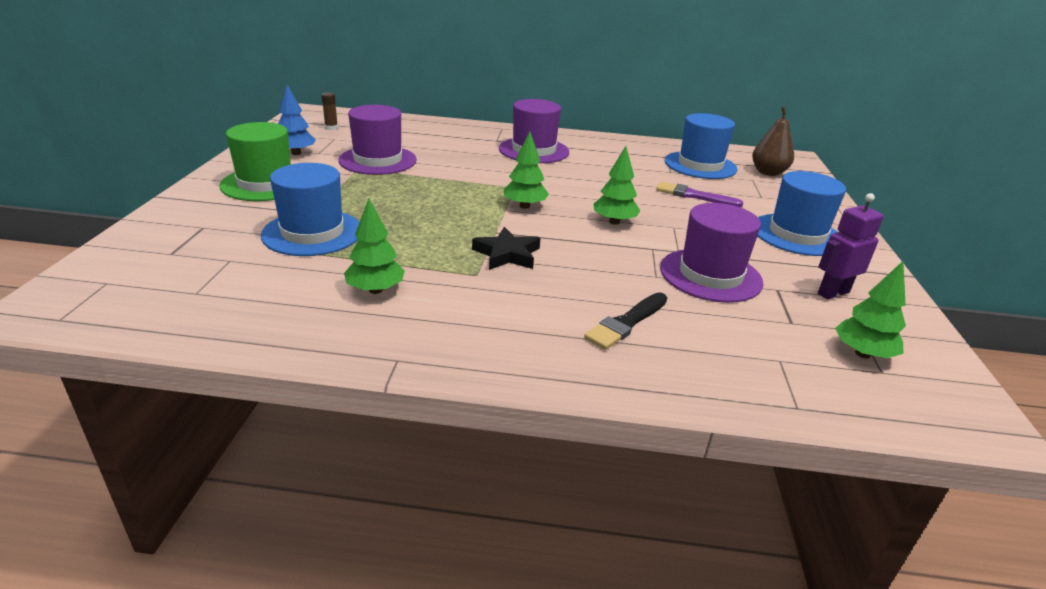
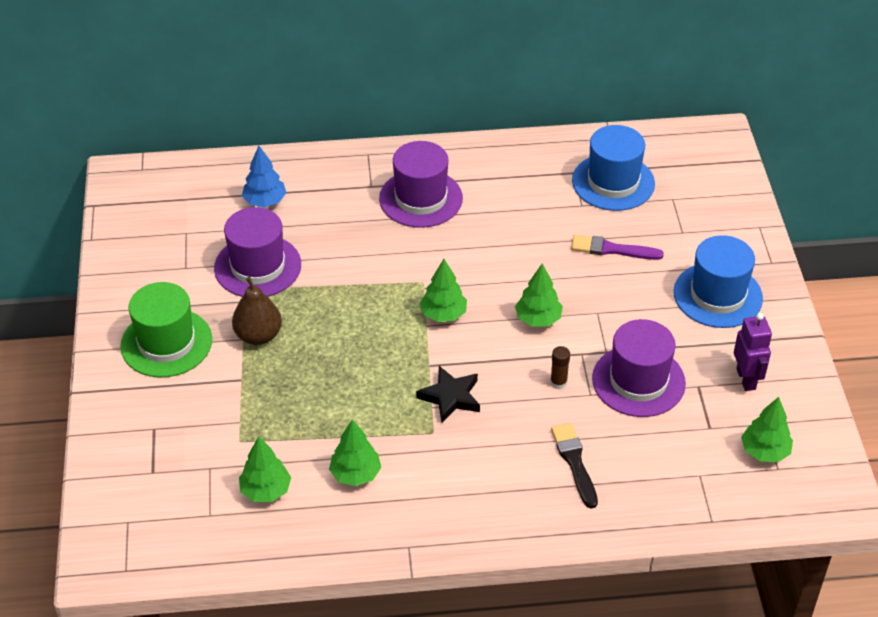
camera: 10 degrees left, 15 degrees up
blue hat [261,163,359,256] -> none
blue tree [278,85,316,155] -> blue tree moved to [242,146,286,207]
brown glue stick [321,92,338,130] -> brown glue stick moved to [550,346,570,389]
black brush [584,292,667,350] -> black brush turned 135 degrees clockwise [551,423,598,509]
brown pear [752,107,794,176] -> brown pear moved to [232,277,282,345]
purple robot [818,193,884,299] -> purple robot turned 120 degrees clockwise [734,313,772,391]
none -> green tree [239,436,291,502]

